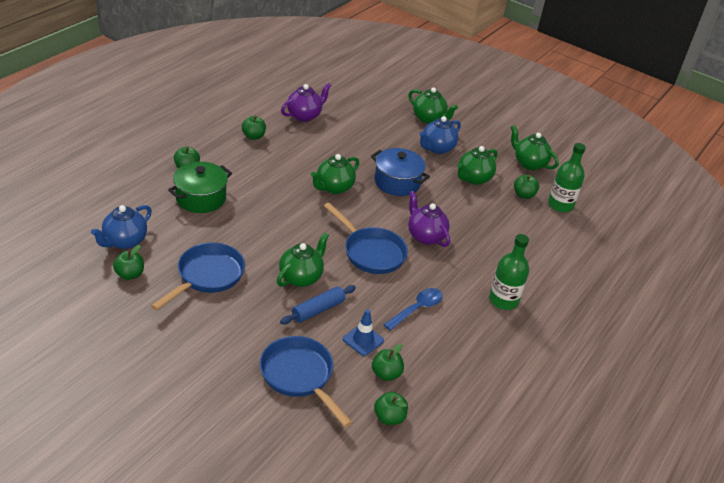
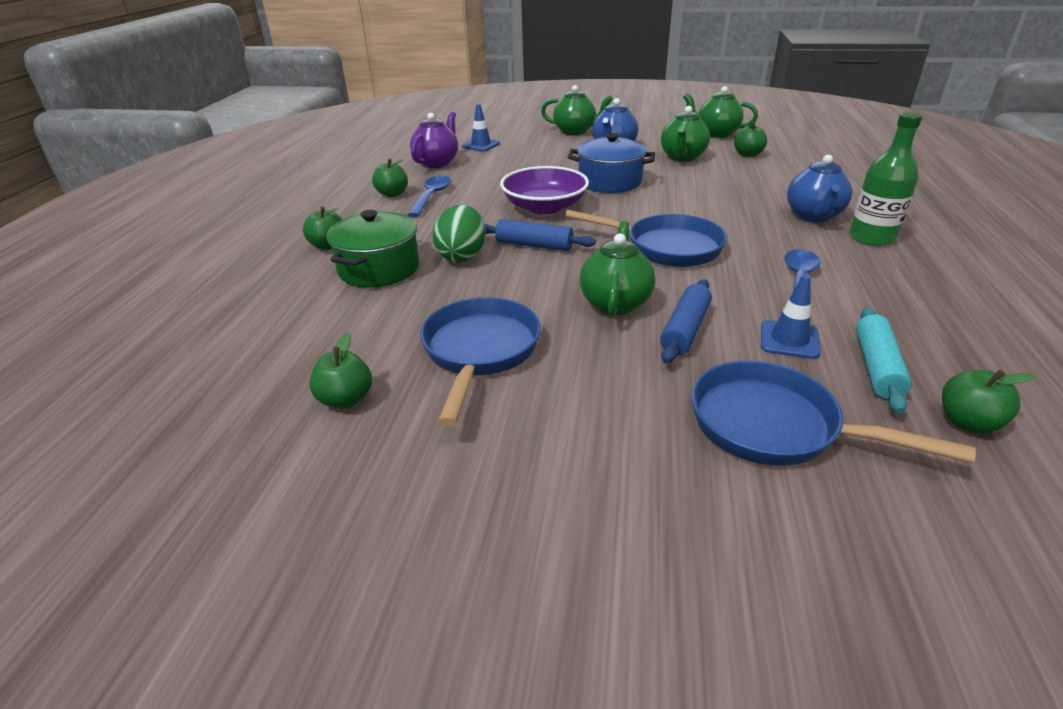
camera: 20 degrees left, 5 degrees down
blue teapot [91,205,152,249] -> blue teapot moved to [787,155,852,222]
green teapot [311,154,359,194] -> purple bowl [500,166,589,214]
green apple [372,344,404,381] -> turquoise rolling pin [856,307,912,413]
purple teapot [408,191,450,247] -> none
green bottle [548,143,586,212] -> none
none -> blue spoon [408,175,451,217]
none -> green egg [433,205,485,262]
none -> blue traffic cone [462,104,500,152]
none -> blue rolling pin [485,219,596,251]

